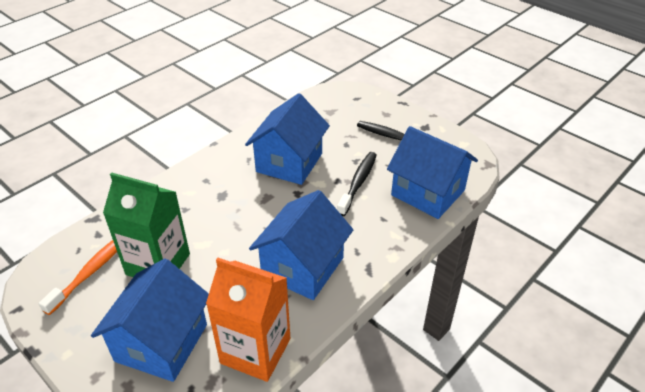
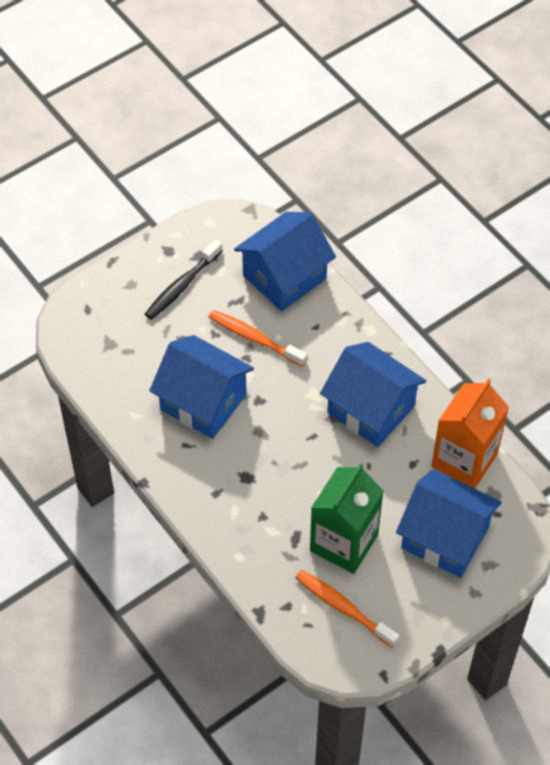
camera: 80 degrees left, 15 degrees up
black toothbrush [337,152,377,216] -> orange toothbrush [209,310,307,367]

